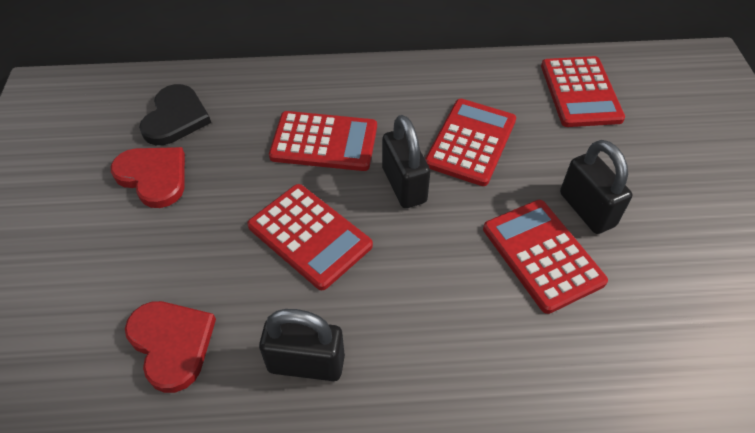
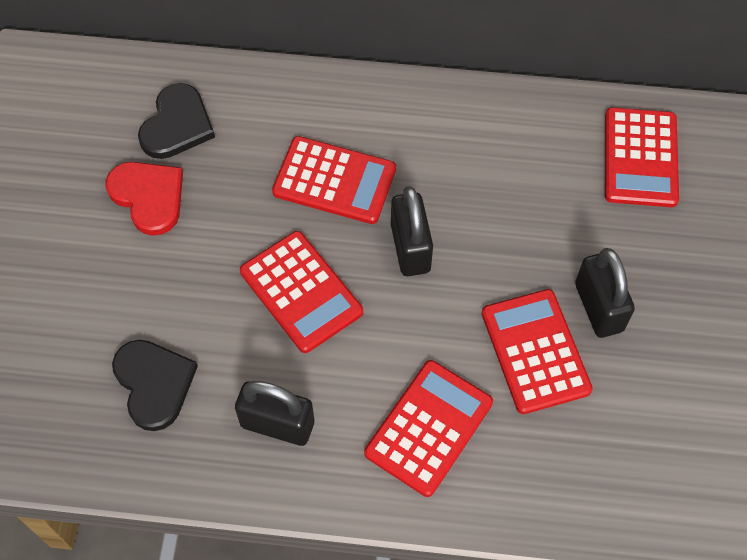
camera: 10 degrees right, 10 degrees up
red heart [125,301,216,393] -> black heart [112,340,198,431]
red calculator [425,99,516,186] -> red calculator moved to [364,360,493,497]

